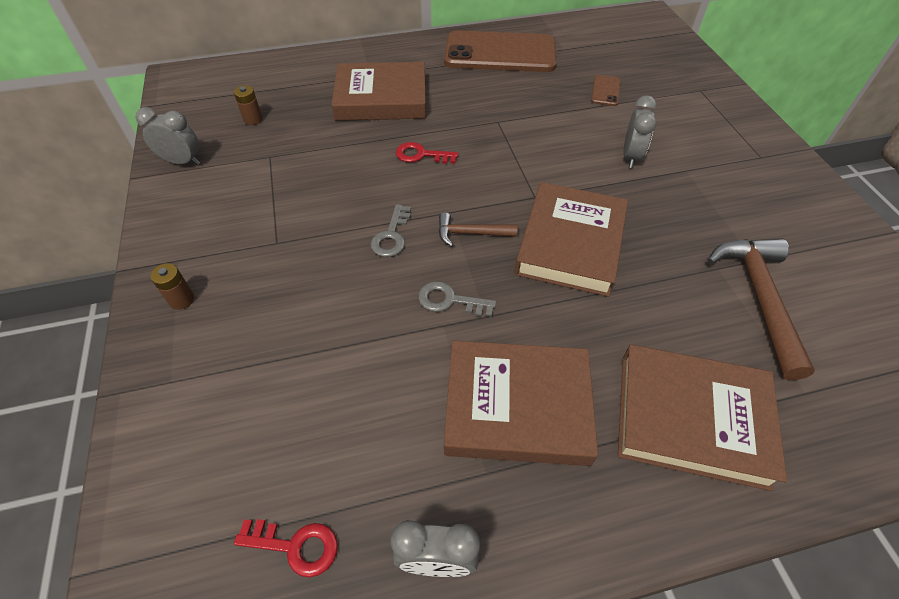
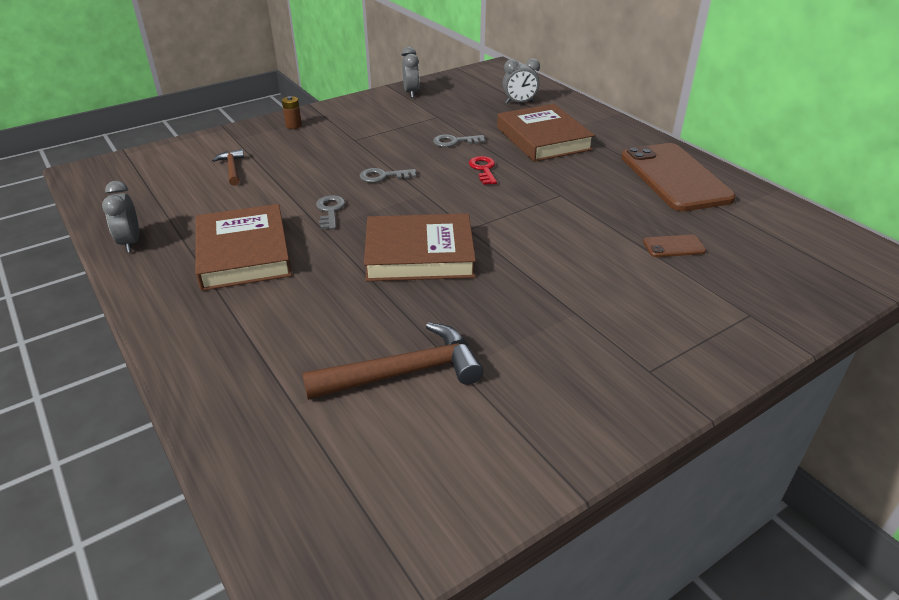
camera: 70 degrees right, 15 degrees down
brown battery [234,85,263,125] -> none
red key [234,519,338,577] -> none
brown hammer [439,212,518,247] -> brown hammer moved to [212,149,244,186]
brown book [618,344,787,491] -> none
grey clock [623,95,657,168] -> grey clock moved to [502,58,540,104]
none -> grey key [433,134,485,147]

